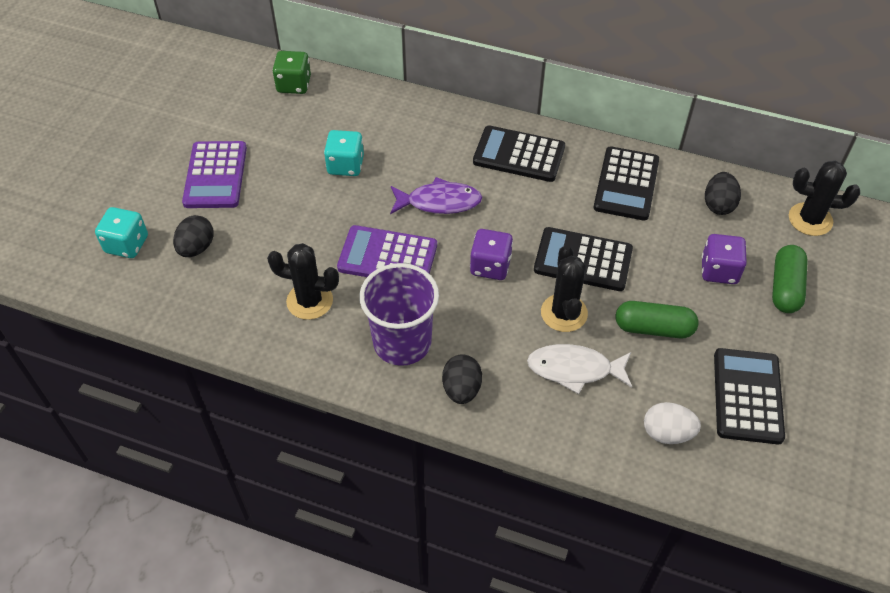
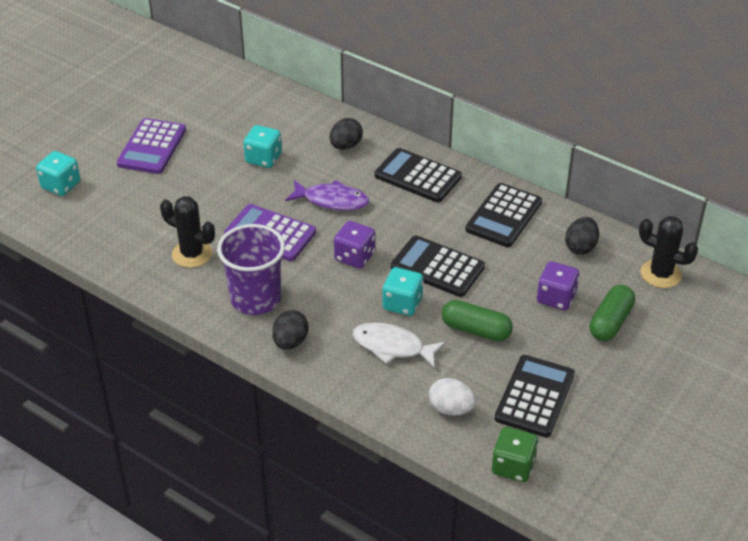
camera: 15 degrees right, 10 degrees down
black egg [173,215,214,257] -> black egg moved to [330,118,363,150]
green dice [272,51,311,94] -> green dice moved to [492,427,538,482]
black cactus [541,245,588,332] -> turquoise dice [382,267,423,316]

